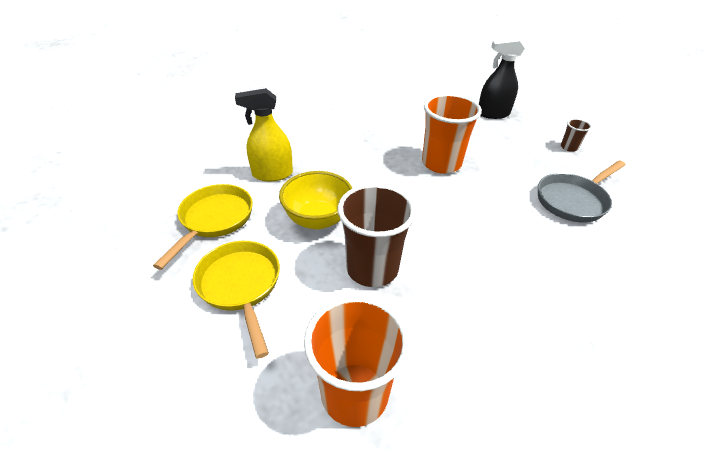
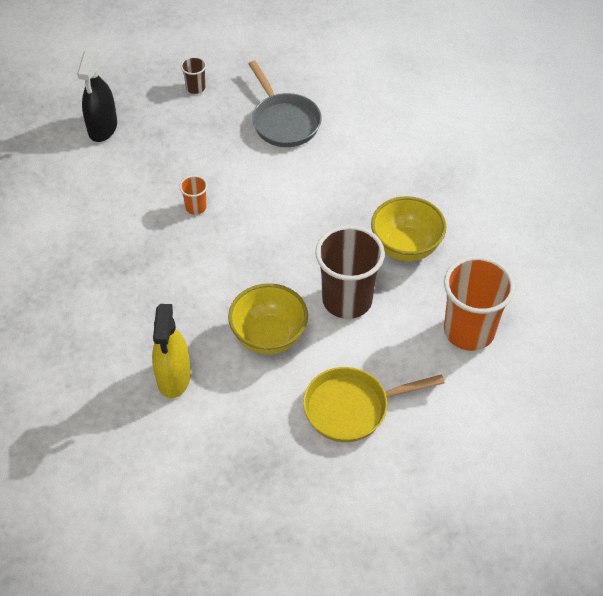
camera: 80 degrees left, 10 degrees up
yellow pan [153,184,253,270] -> none
orange cup [422,94,482,174] -> orange cup [179,175,208,215], size x0.45
none -> yellow bowl [371,196,446,261]

